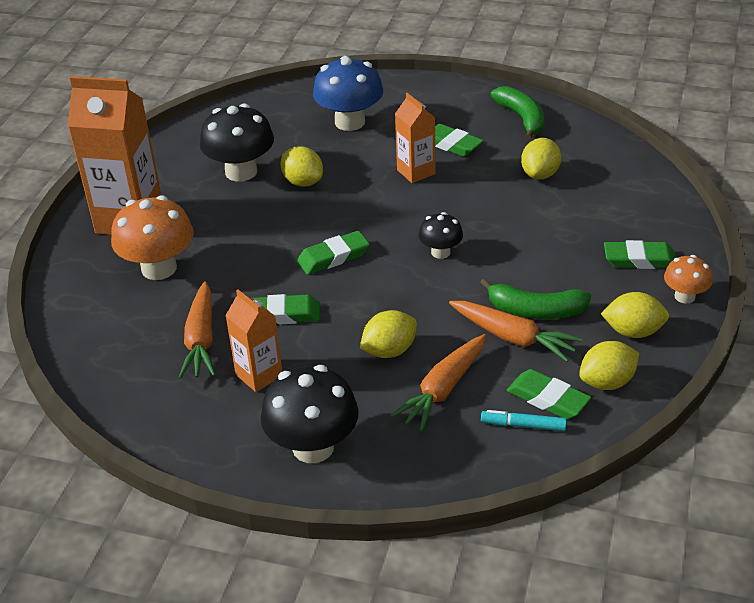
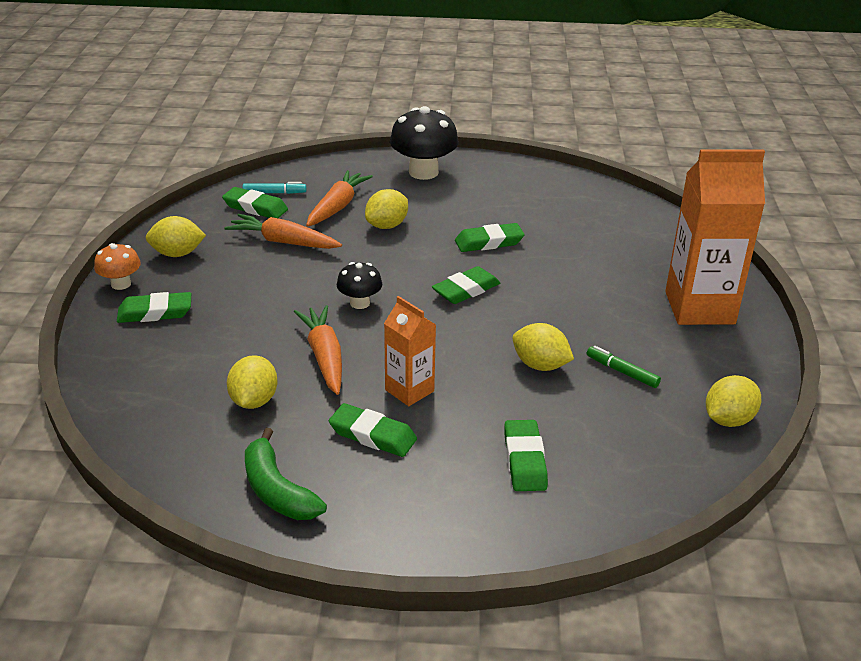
camera: 165 degrees right, 5 degrees down
orange mushroom [111,195,194,280] -> none
orange carrot [178,281,216,379] -> orange carrot moved to [294,305,342,395]
black mushroom [200,104,274,182] -> green marker [587,346,661,388]
orange carton [225,289,282,392] -> none
blue mushroom [313,56,383,131] -> green eraser [504,420,548,491]
green banana [480,278,591,319] -> none
yellow lemon [579,341,639,390] -> yellow lemon moved to [706,375,761,427]

